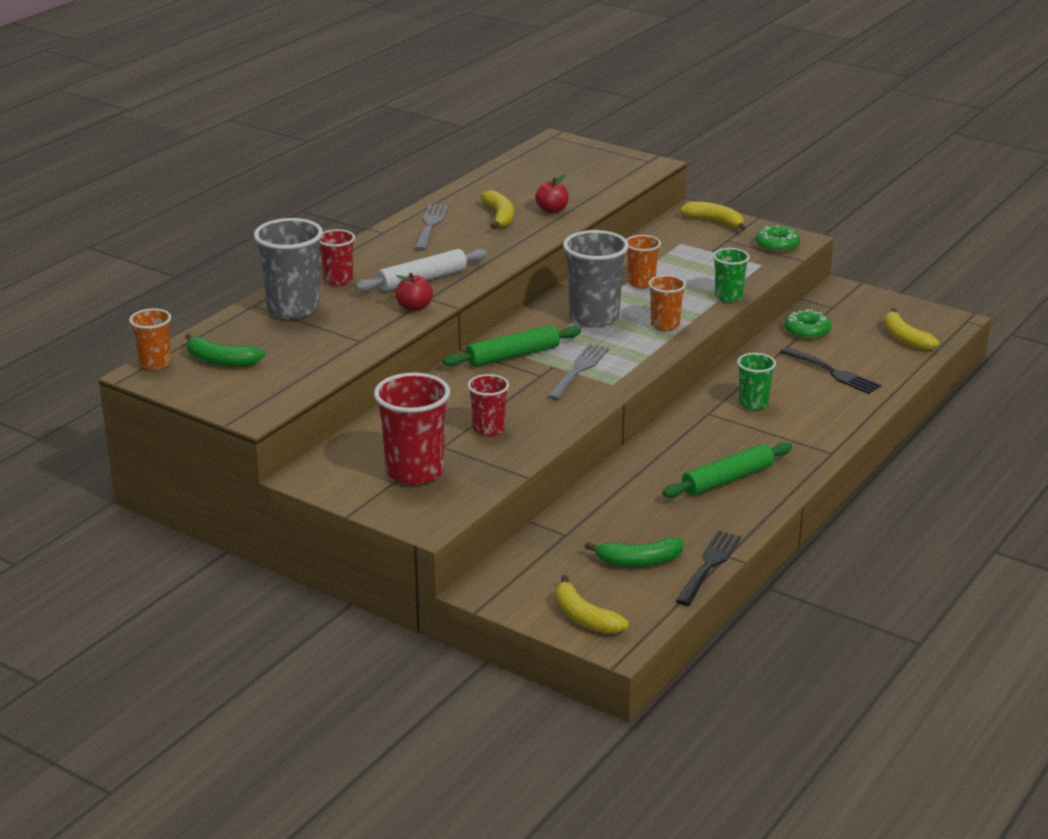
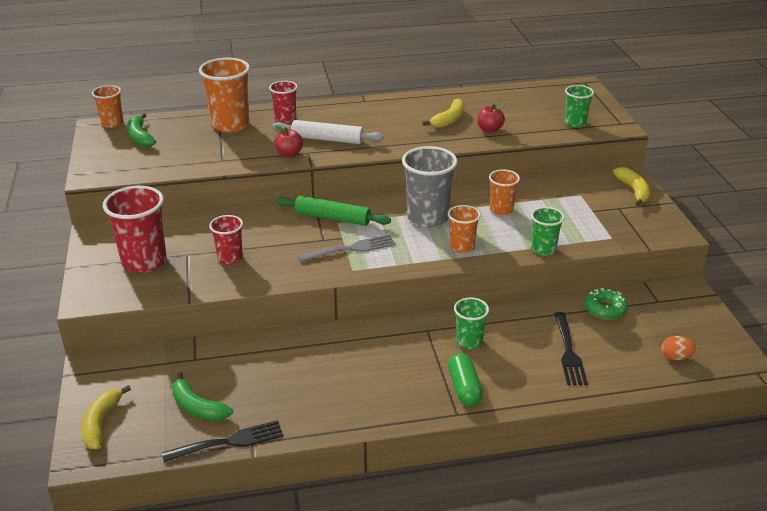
camera: 45 degrees right, 5 degrees up
grey cup [254,218,323,319] -> orange cup [199,58,250,132]
grey fork [414,204,448,251] -> none
green rolling pin [662,442,792,498] -> none
green donut [756,225,800,252] -> none
yellow banana [884,308,939,350] -> orange egg [662,336,696,360]
none -> green capsule [448,353,483,406]
none -> green cup [565,85,594,128]

